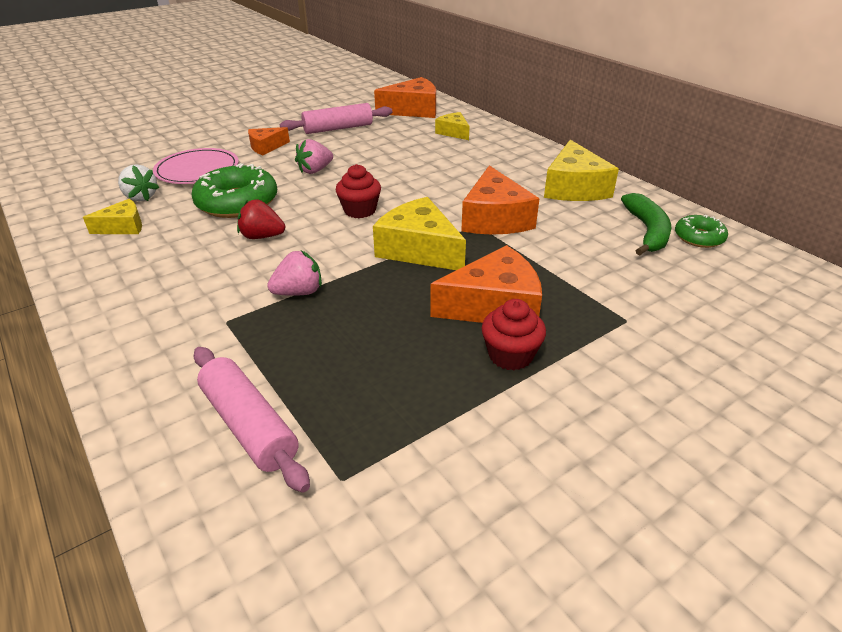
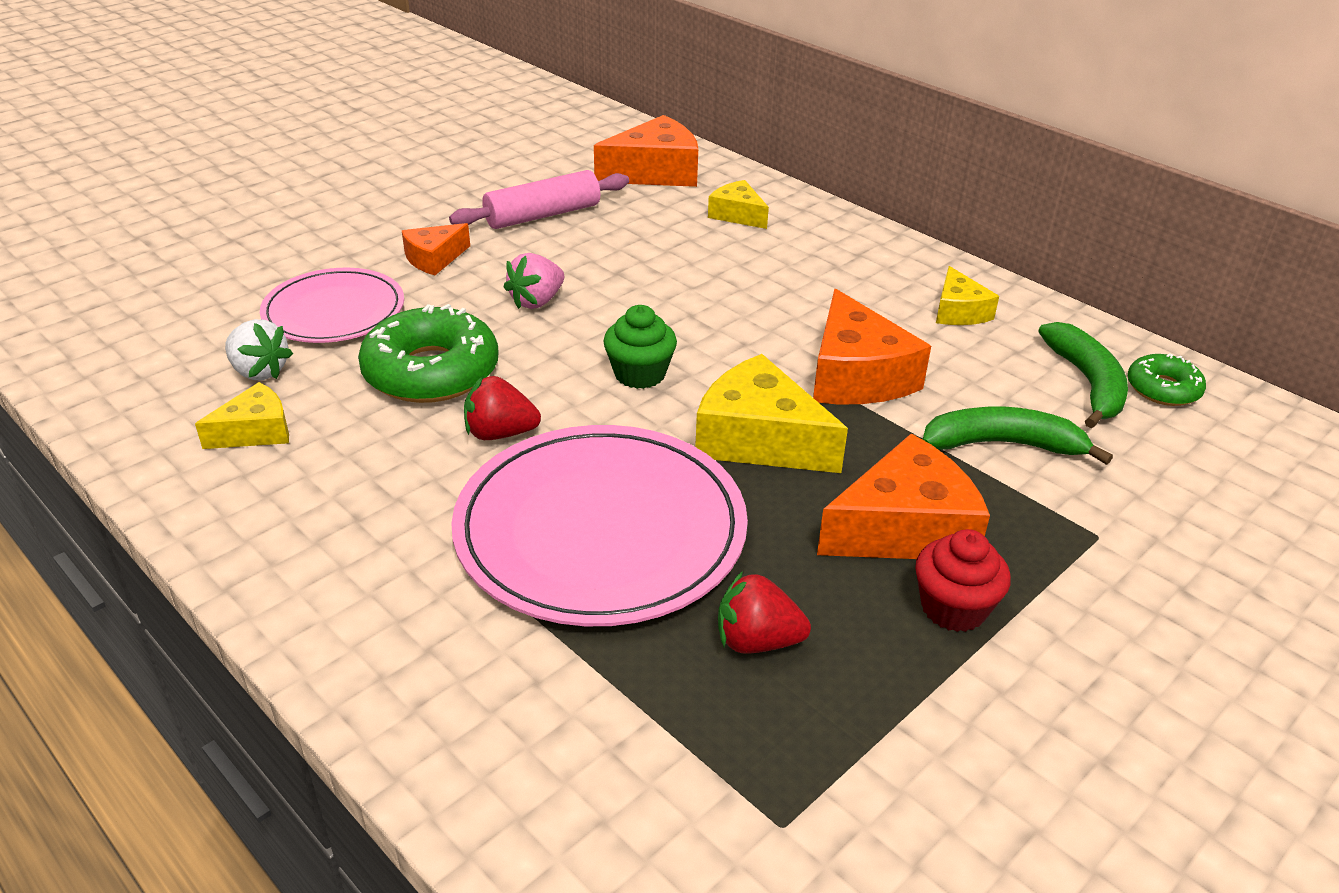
camera: 10 degrees left, 0 degrees up
pink rolling pin [193,347,310,493] -> none
pink strawberry [267,250,322,296] -> pink plate [451,425,748,626]
red cupcake [336,164,381,218] -> green cupcake [603,305,677,389]
yellow cheese [544,140,619,201] -> yellow cheese [936,266,999,325], size x0.57
none -> red strawberry [718,571,811,654]
none -> green banana [923,406,1113,465]

